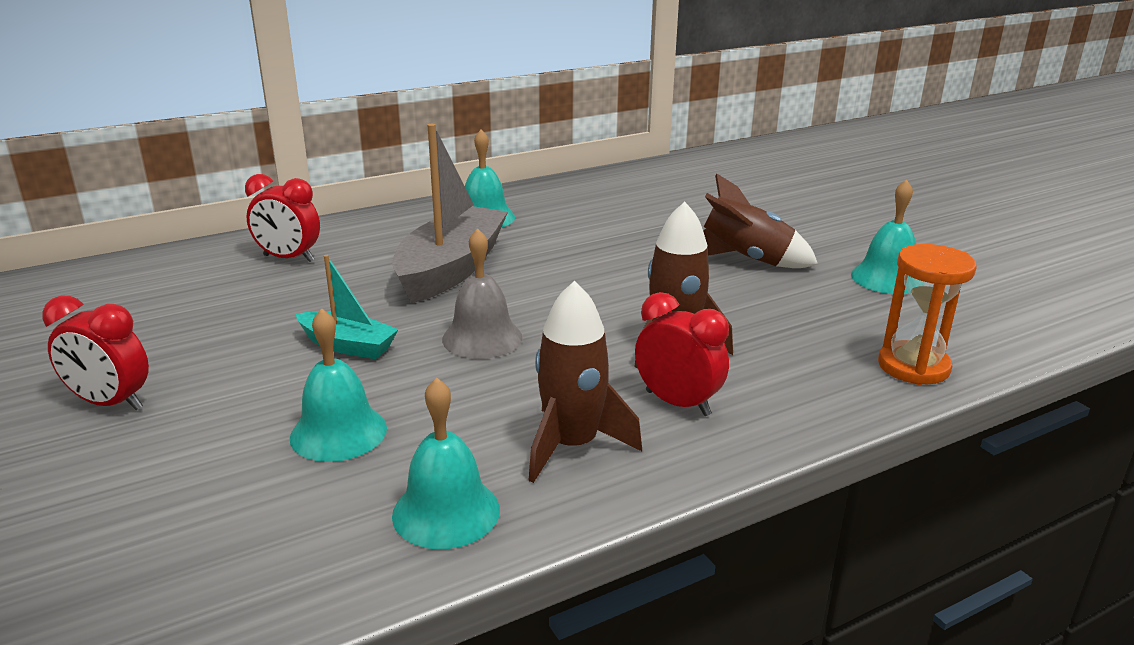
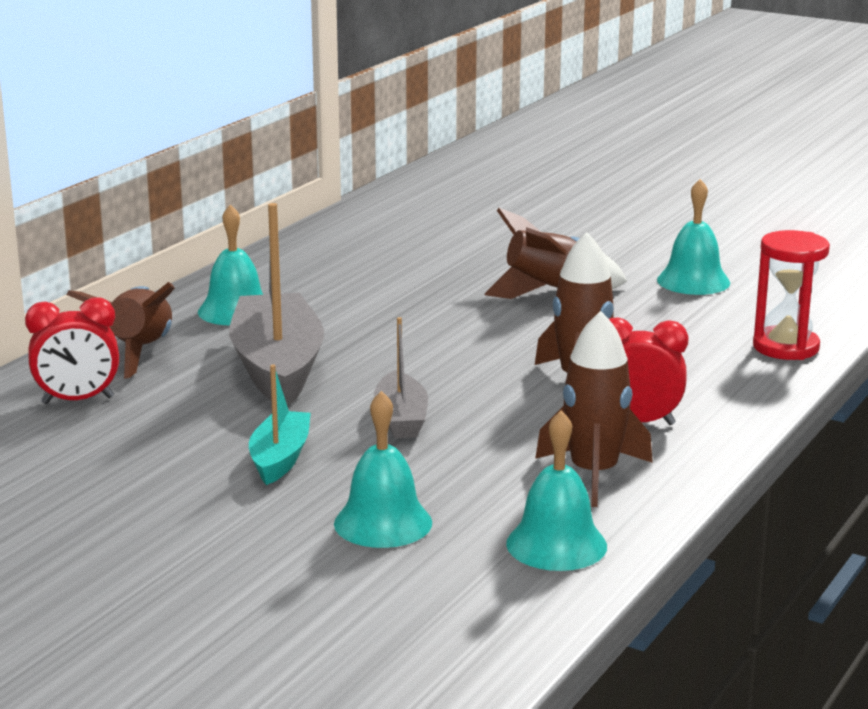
camera: 30 degrees left, 5 degrees down
red clock [42,296,149,410] -> none
turquoise boat [296,255,399,359] -> turquoise boat turned 75 degrees counterclockwise [249,365,311,485]
grey bell [442,228,522,359] -> grey boat [374,317,428,438]
orange hourglass [878,244,977,385] -> red hourglass [753,230,830,360]
none -> brown rocket [66,282,175,379]

